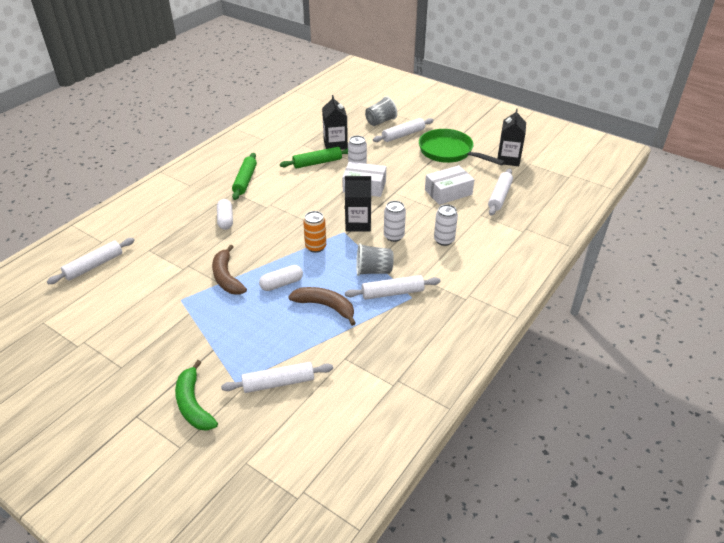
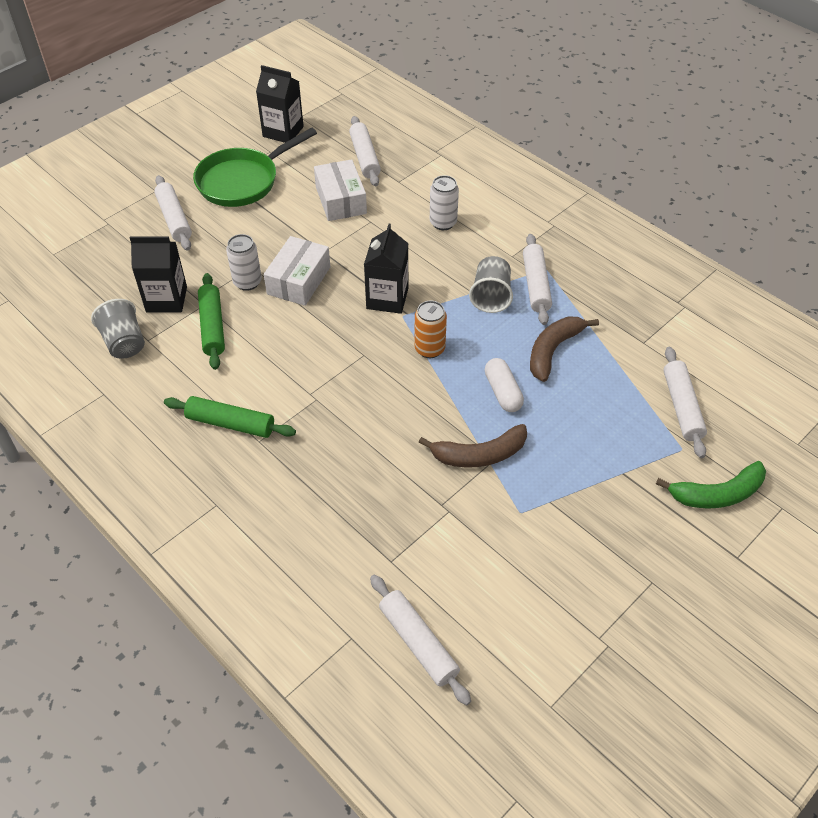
camera: 80 degrees left, 10 degrees up
white capsule [217,199,233,230] -> none
grey cup [365,96,397,126] -> grey cup moved to [91,299,145,359]
white can [384,201,406,242] -> none
white rolling pin [488,168,513,216] -> white rolling pin turned 45 degrees clockwise [349,116,381,186]

